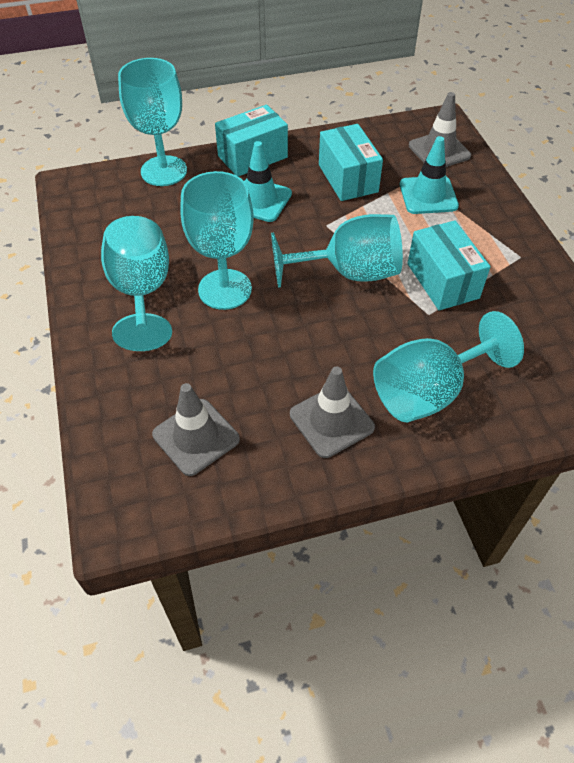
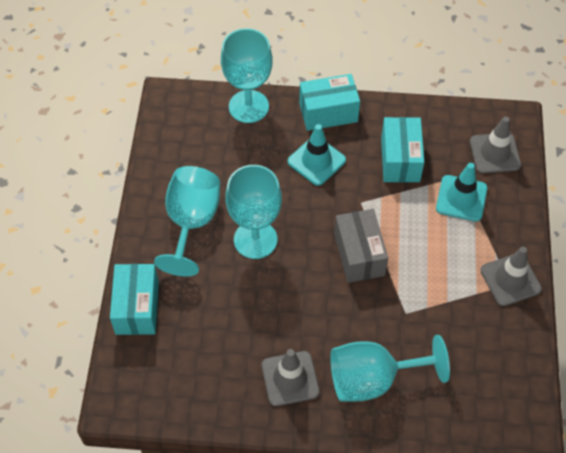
camera: 20 degrees right, 5 degrees up
grey traffic cone [152,383,240,476] -> grey traffic cone moved to [480,247,542,306]
turquoise goblet [271,214,403,288] -> grey box [334,209,388,283]
turquoise box [407,220,491,310] -> turquoise box moved to [110,264,159,335]

